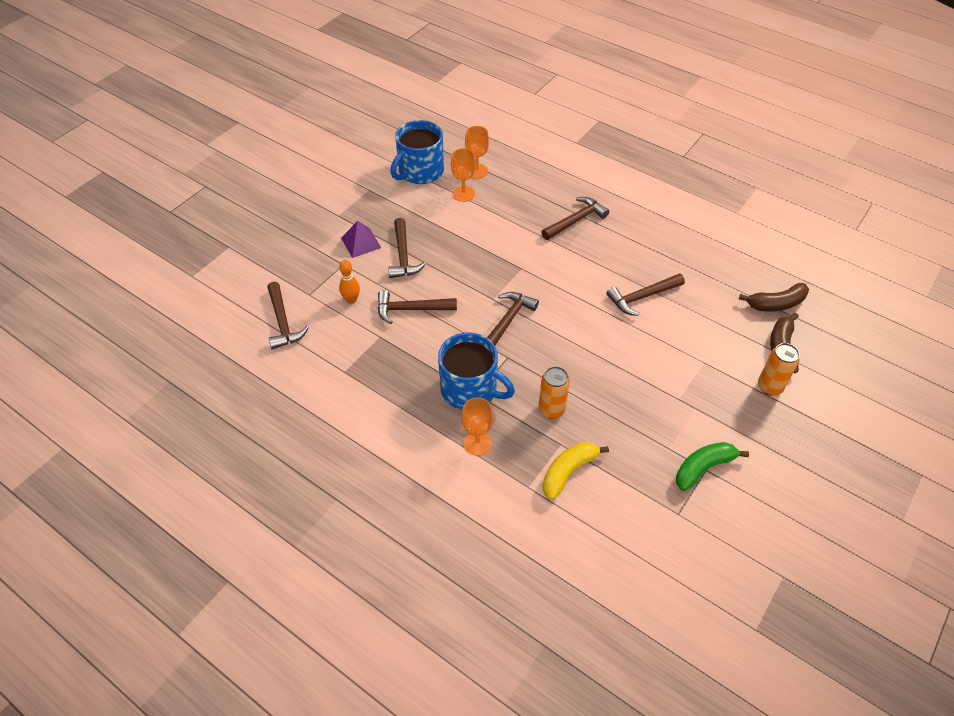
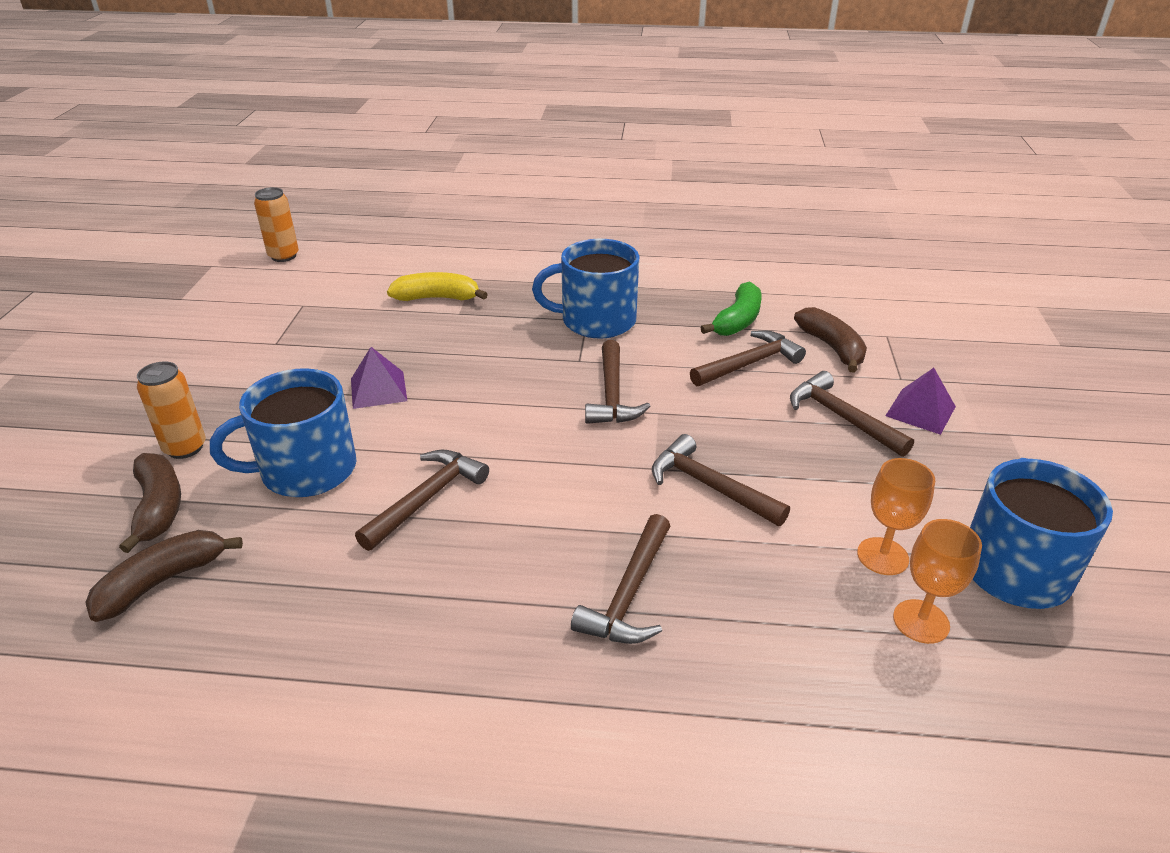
camera: 150 degrees right, 15 degrees down
brown hammer [267,282,309,349] -> brown hammer moved to [652,434,790,526]
orange bowling pin [339,260,360,304] -> brown banana [794,307,867,373]
orange goblet [461,397,493,456] -> none
orange can [538,366,570,419] -> orange can moved to [254,187,299,262]
yellow banana [543,442,609,500] -> yellow banana turned 105 degrees counterclockwise [387,272,488,301]
green banana [676,442,749,491] -> green banana moved to [700,282,761,336]
none -> blue mug [210,368,356,497]
none -> purple pyramid [351,347,407,409]

